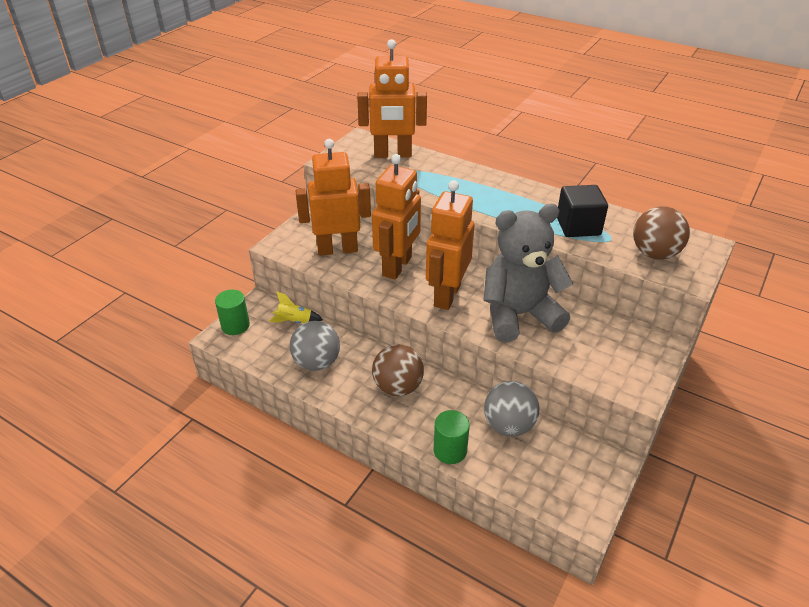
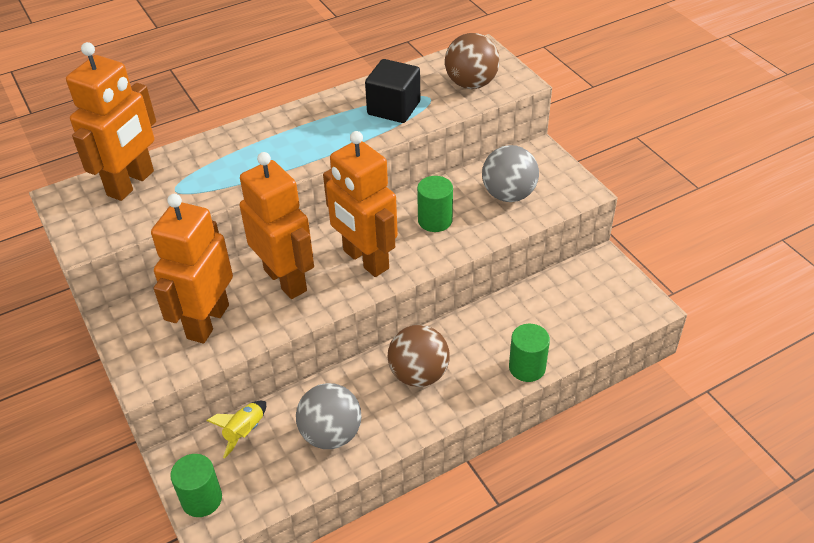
camera: 60 degrees left, 5 degrees up
grey teddy bear [483,204,573,342] -> green cylinder [417,176,453,232]
grey ball [484,381,539,436] -> grey ball moved to [482,145,539,202]

